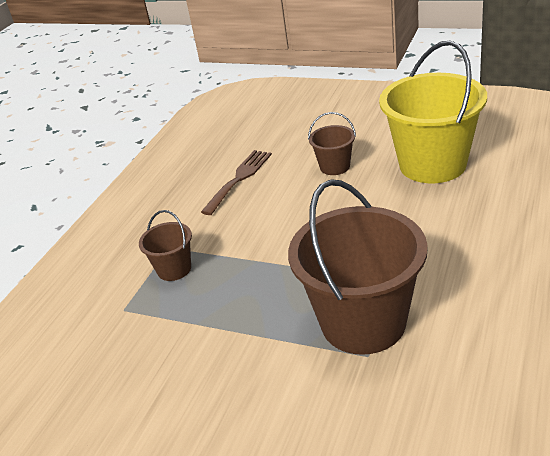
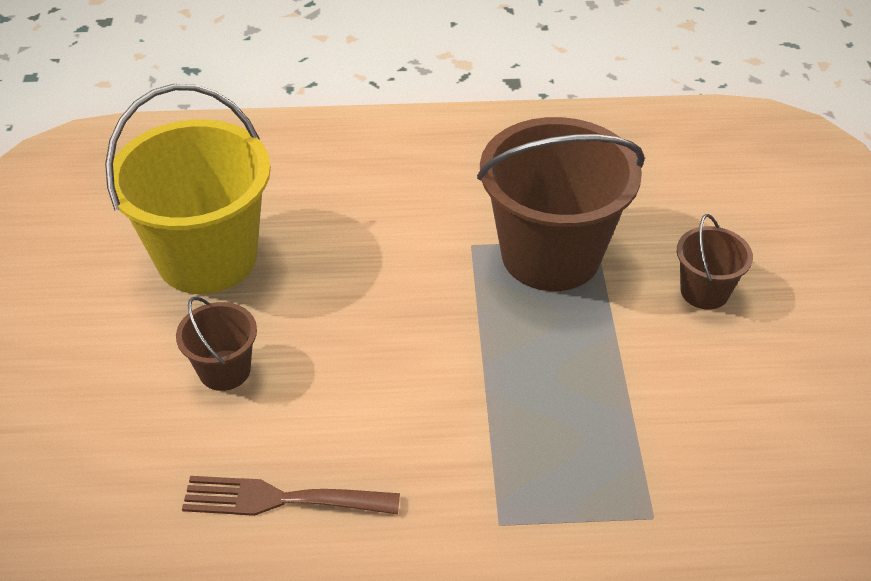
camera: 120 degrees left, 10 degrees up
brown bucket [139,210,192,281] -> brown bucket moved to [677,214,753,309]

